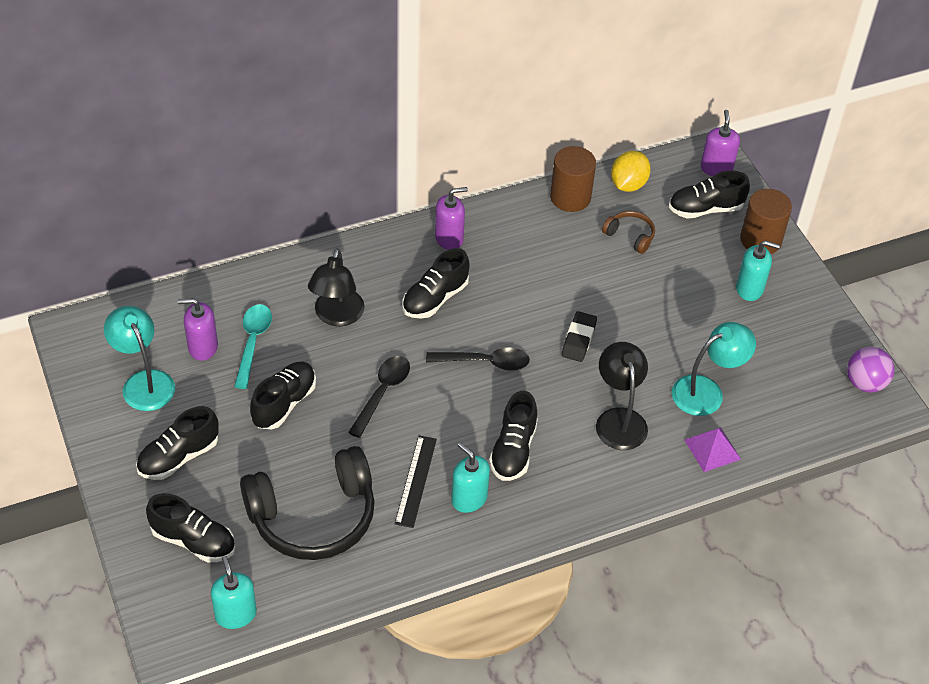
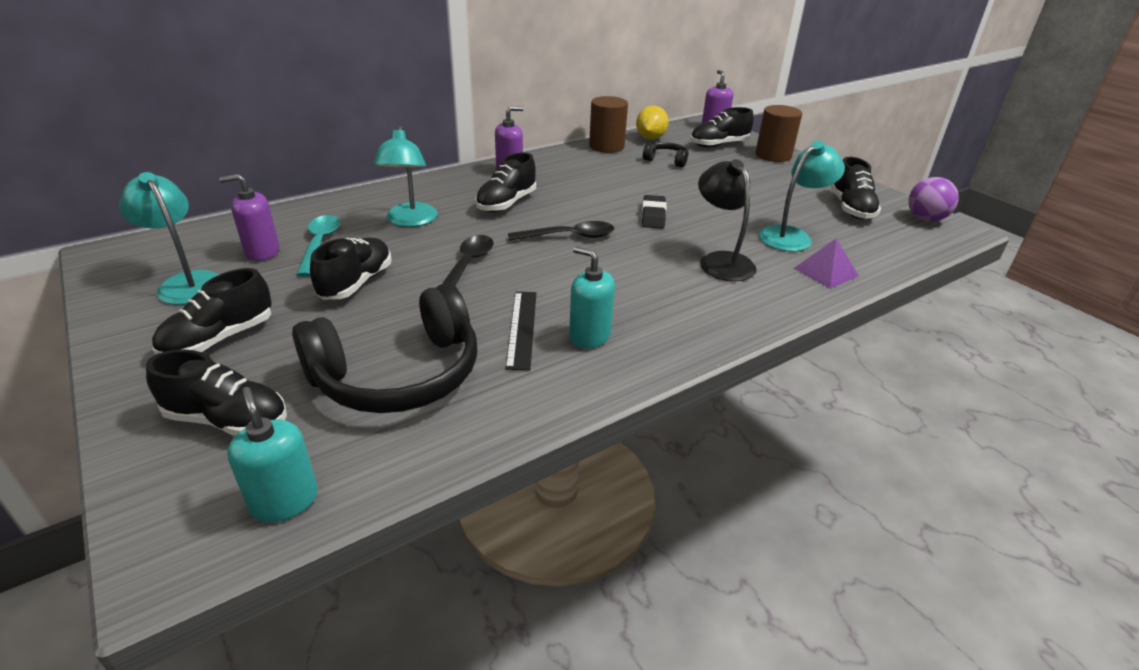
camera: 10 degrees left, 15 degrees down
black lamp [308,248,365,326] -> turquoise lamp [373,126,438,227]
black shoe [489,391,538,481] -> black shoe moved to [831,157,881,219]
brown headphones [602,211,655,254] -> black headphones [643,142,689,168]
turquoise soap dispenser [736,241,780,301] -> none

